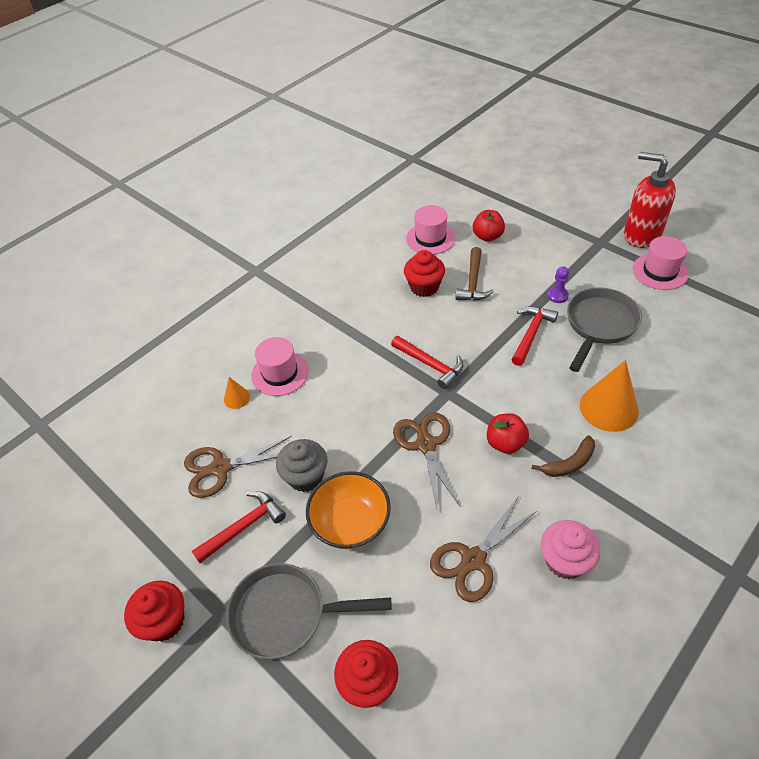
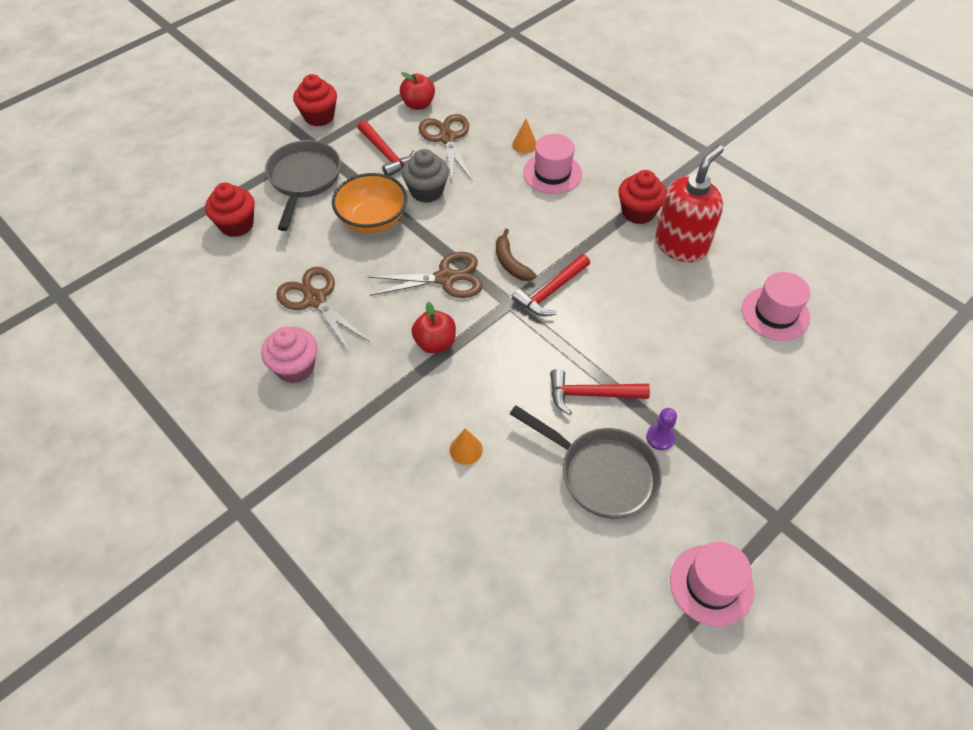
camera: 90 degrees right, 5 degrees up
red cupcake [404,250,445,297] -> red cupcake moved to [618,170,666,224]
brown hammer [455,247,494,301] -> none
red apple [473,210,505,242] -> red apple moved to [400,72,435,110]
red hammer [511,306,558,366] -> red hammer turned 150 degrees clockwise [550,369,650,415]
brown banana [532,436,595,477] -> brown banana moved to [496,229,537,281]
orange cone [580,360,639,432] -> orange cone [449,428,483,465], size x0.49
red soap dispenser [624,152,676,248] -> red soap dispenser moved to [655,145,724,262]

